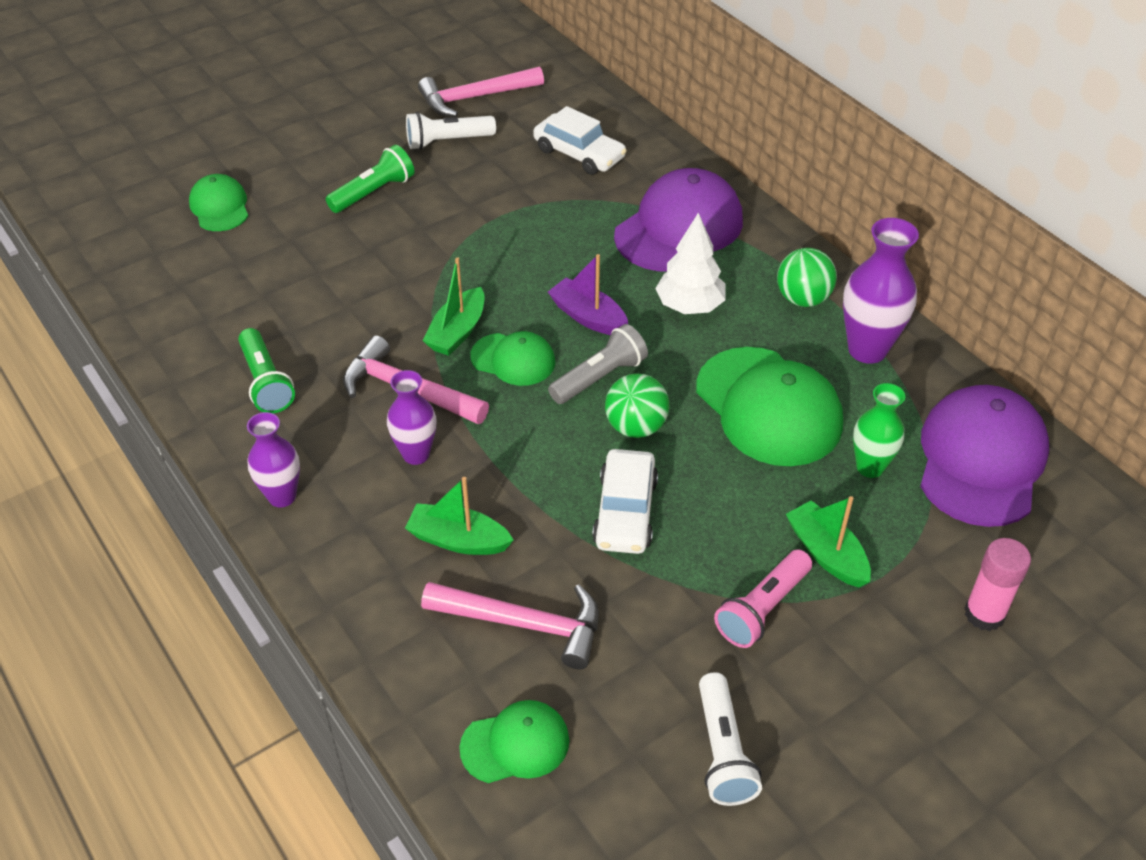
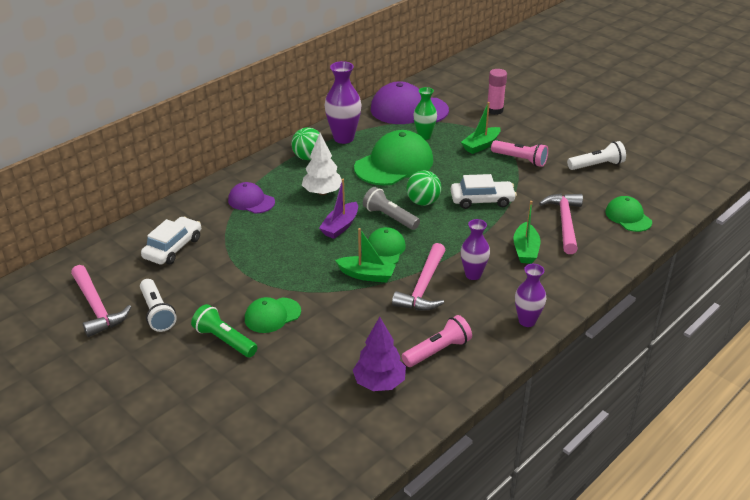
camera: 100 degrees left, 10 degrees down
green cap [189,174,248,231] -> green cap moved to [245,297,301,333]
green flashlight [238,328,295,413] -> pink flashlight [402,315,472,367]
purple cap [614,168,743,272] -> purple cap [228,182,275,214], size x0.55
none -> purple tree [353,317,406,391]

